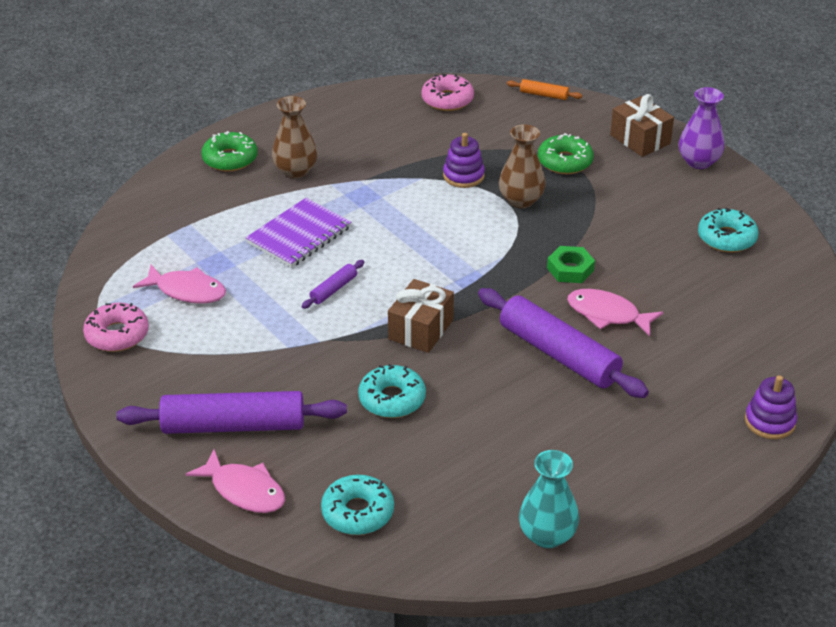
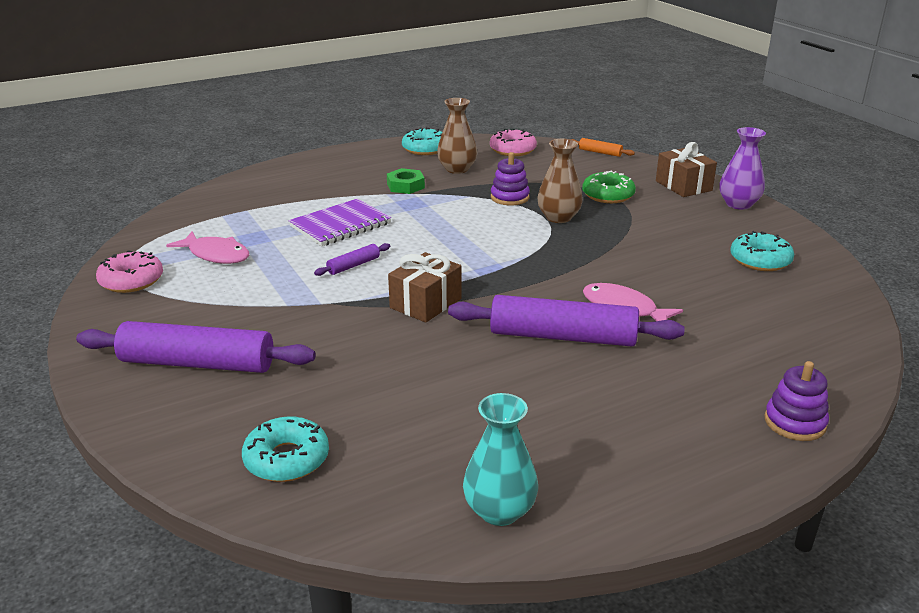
camera: 10 degrees right, 10 degrees down
pink fish [185,450,285,513] -> none
green donut [201,131,257,172] -> none
brown vase [272,96,317,178] -> brown vase moved to [437,98,477,174]
turquoise donut [358,364,426,418] -> turquoise donut moved to [402,127,442,155]
purple rolling pin [478,288,649,398] -> purple rolling pin turned 45 degrees counterclockwise [448,295,685,347]
green nut [547,246,595,283] -> green nut moved to [387,168,425,194]

